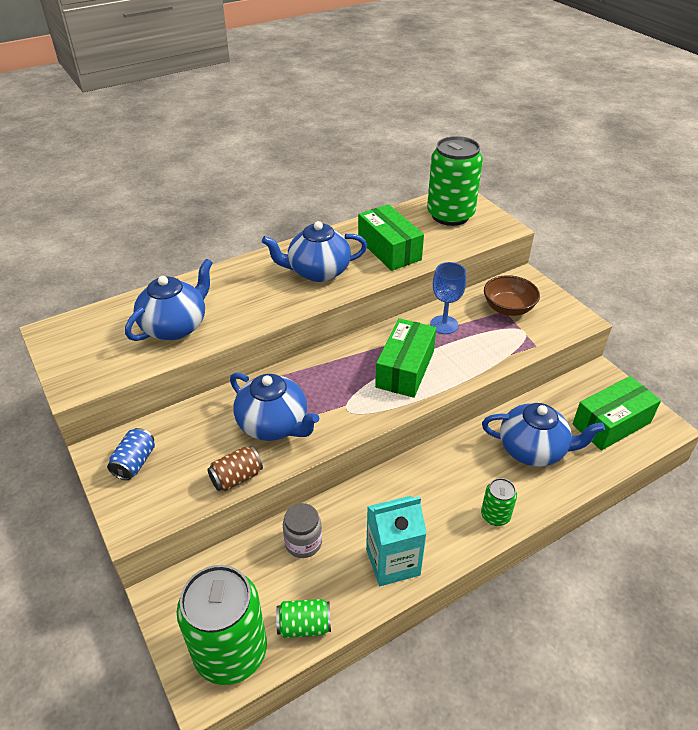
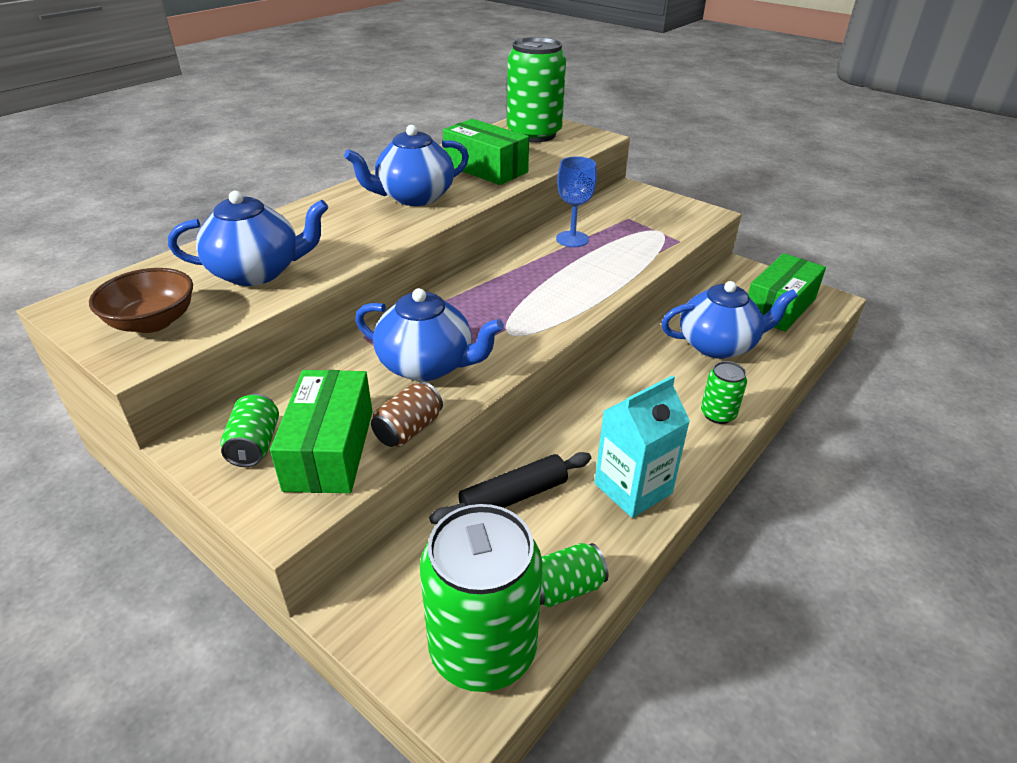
camera: 20 degrees left, 5 degrees down
blue can [107,428,155,480] -> green can [221,394,279,467]
blue teapot [125,259,213,341] -> blue teapot turned 60 degrees clockwise [168,191,328,286]
grey jar [283,503,322,558] -> black rolling pin [429,452,591,524]
green box [375,318,436,398] -> green box moved to [270,370,372,493]
brown bowl [484,275,540,316] -> brown bowl moved to [89,268,193,333]

